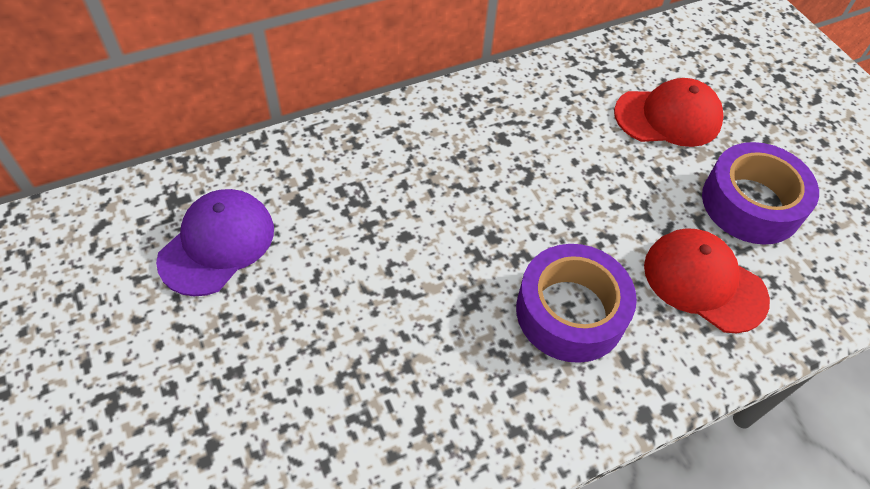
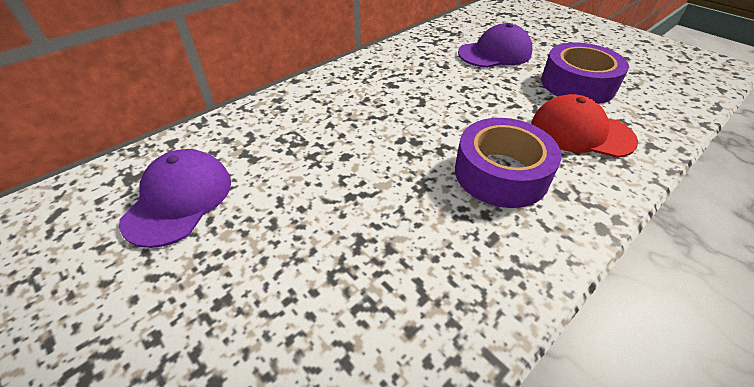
camera: 15 degrees left, 10 degrees down
red cap [614,78,724,147] -> purple cap [458,23,532,68]

